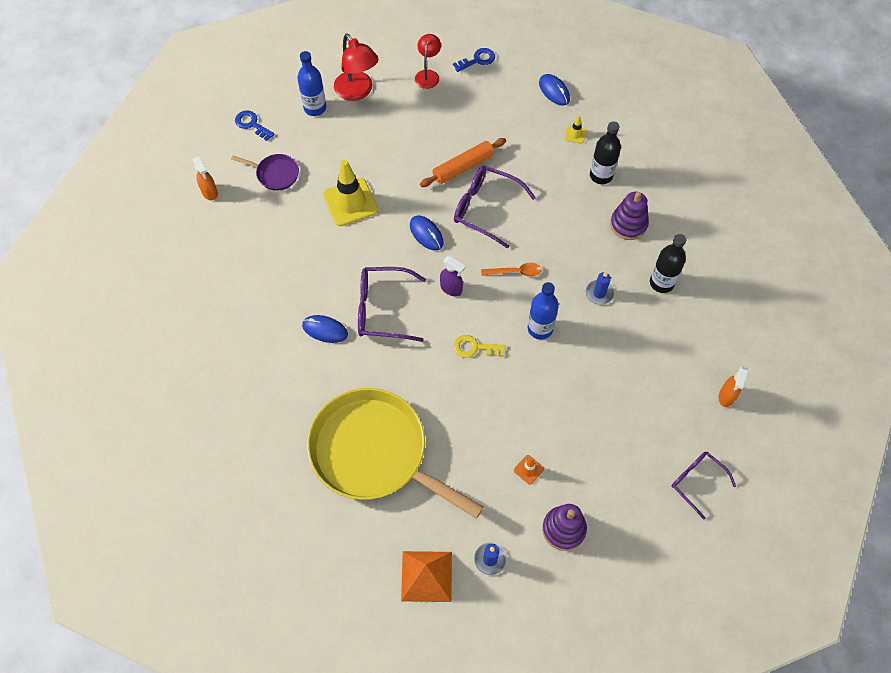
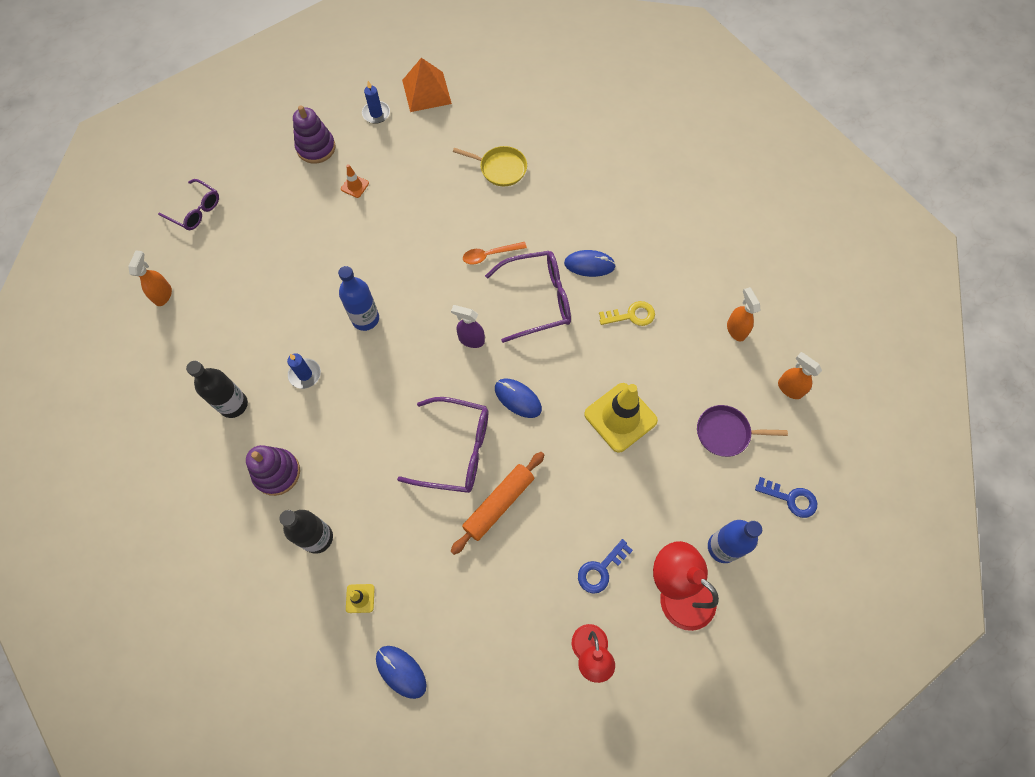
camera: 165 degrees right, 5 degrees up
yellow pan [307,388,484,518] -> yellow pan [453,146,527,186], size x0.42
blue key [453,48,495,72] -> blue key moved to [578,539,633,594]
yellow key [453,335,506,358] -> yellow key moved to [599,301,655,326]
orange spoon [481,263,542,277] -> orange spoon moved to [463,242,527,264]
none -> orange spray bottle [727,287,760,342]

